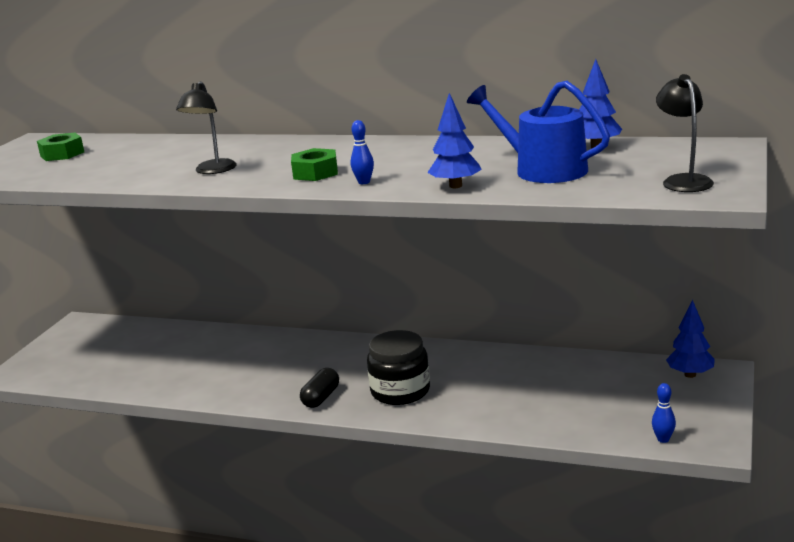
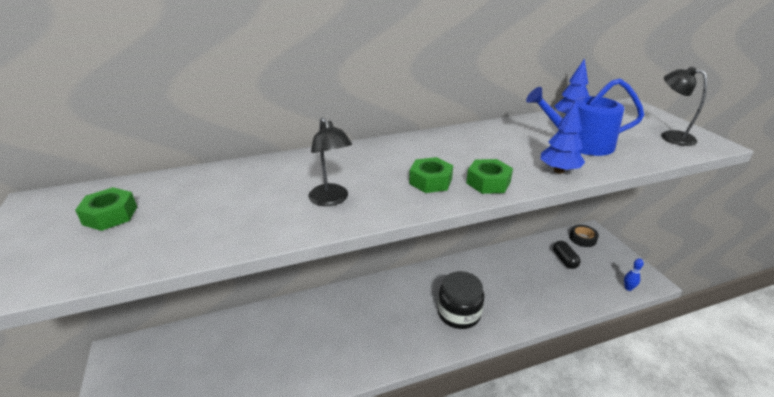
camera: 40 degrees left, 10 degrees up
black capsule [300,368,339,408] -> black capsule moved to [553,241,581,269]
blue bowling pin [351,120,374,184] -> green nut [466,159,513,194]
blue tree [666,300,715,378] -> black tape [569,225,599,247]

